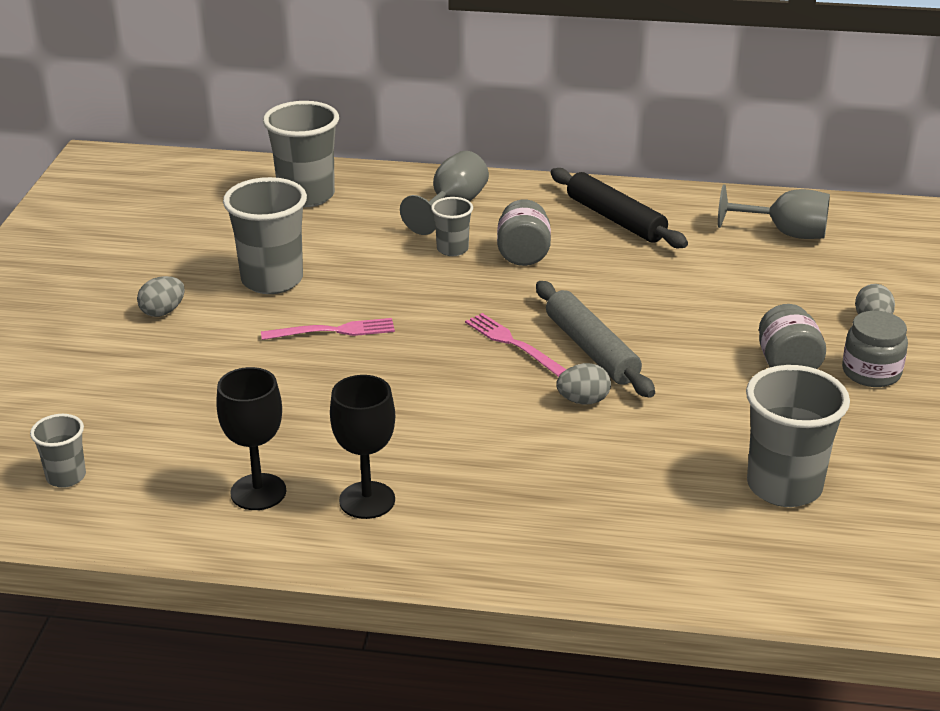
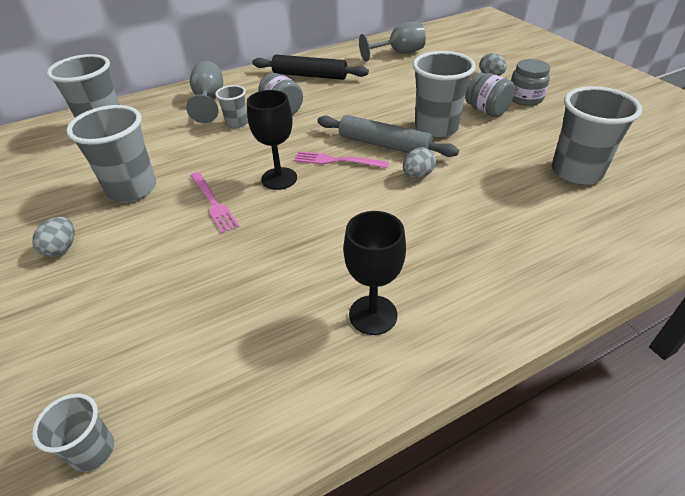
camera: 35 degrees left, 10 degrees up
black goblet [216,367,286,510] -> black goblet moved to [247,90,297,190]
pink fork [261,318,395,340] -> pink fork turned 105 degrees clockwise [190,172,240,233]
none -> grey cup [413,51,476,138]

